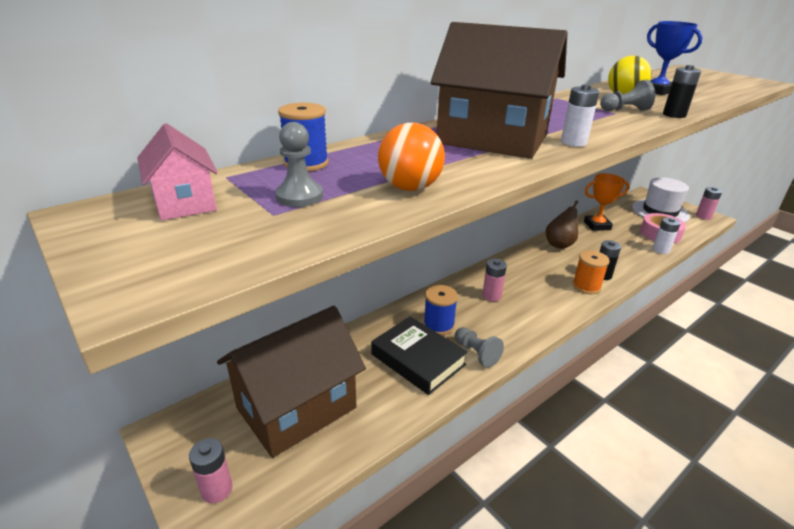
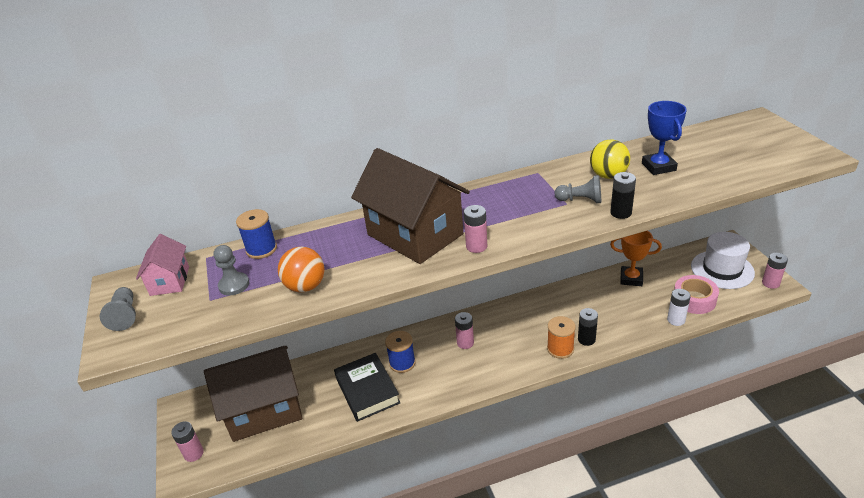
camera: 25 degrees right, 5 degrees up
grey pawn [455,327,504,368] -> grey pawn moved to [100,287,136,331]
brown pear [546,200,578,249] -> none
white battery [561,84,599,147] -> pink battery [464,205,487,253]

